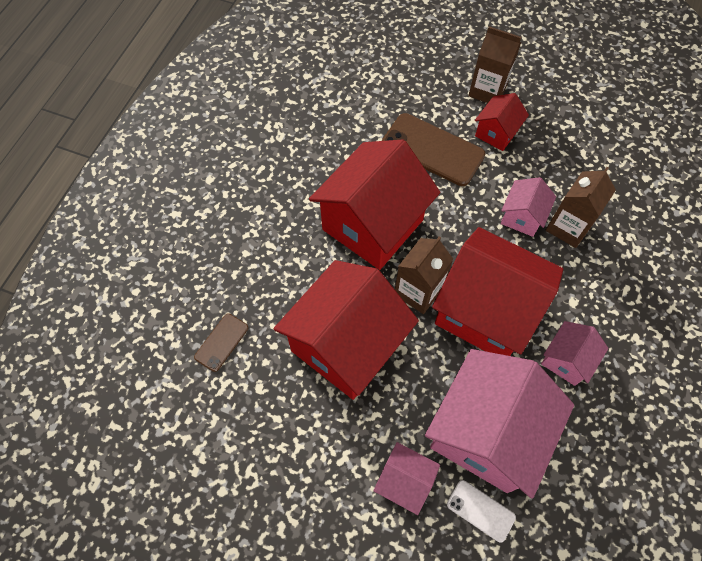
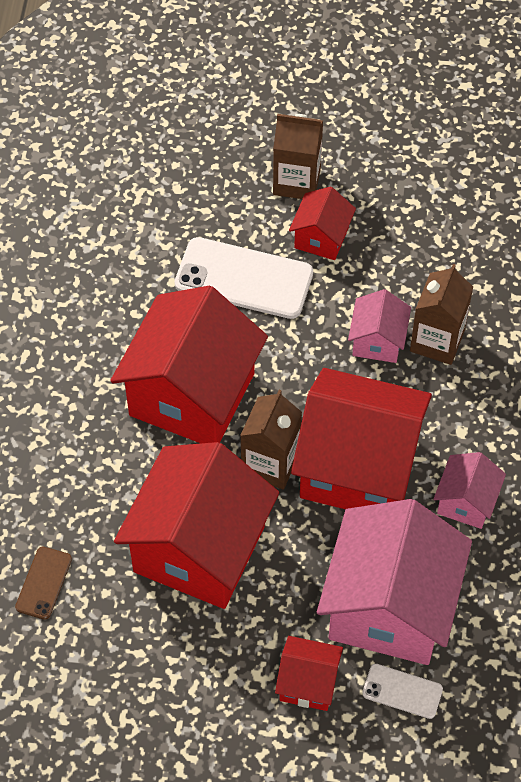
camera: 15 degrees left, 5 degrees down
pink house [373,442,440,515] -> red house [275,636,343,711]
brown phone [382,113,485,186] -> white phone [175,237,313,319]

